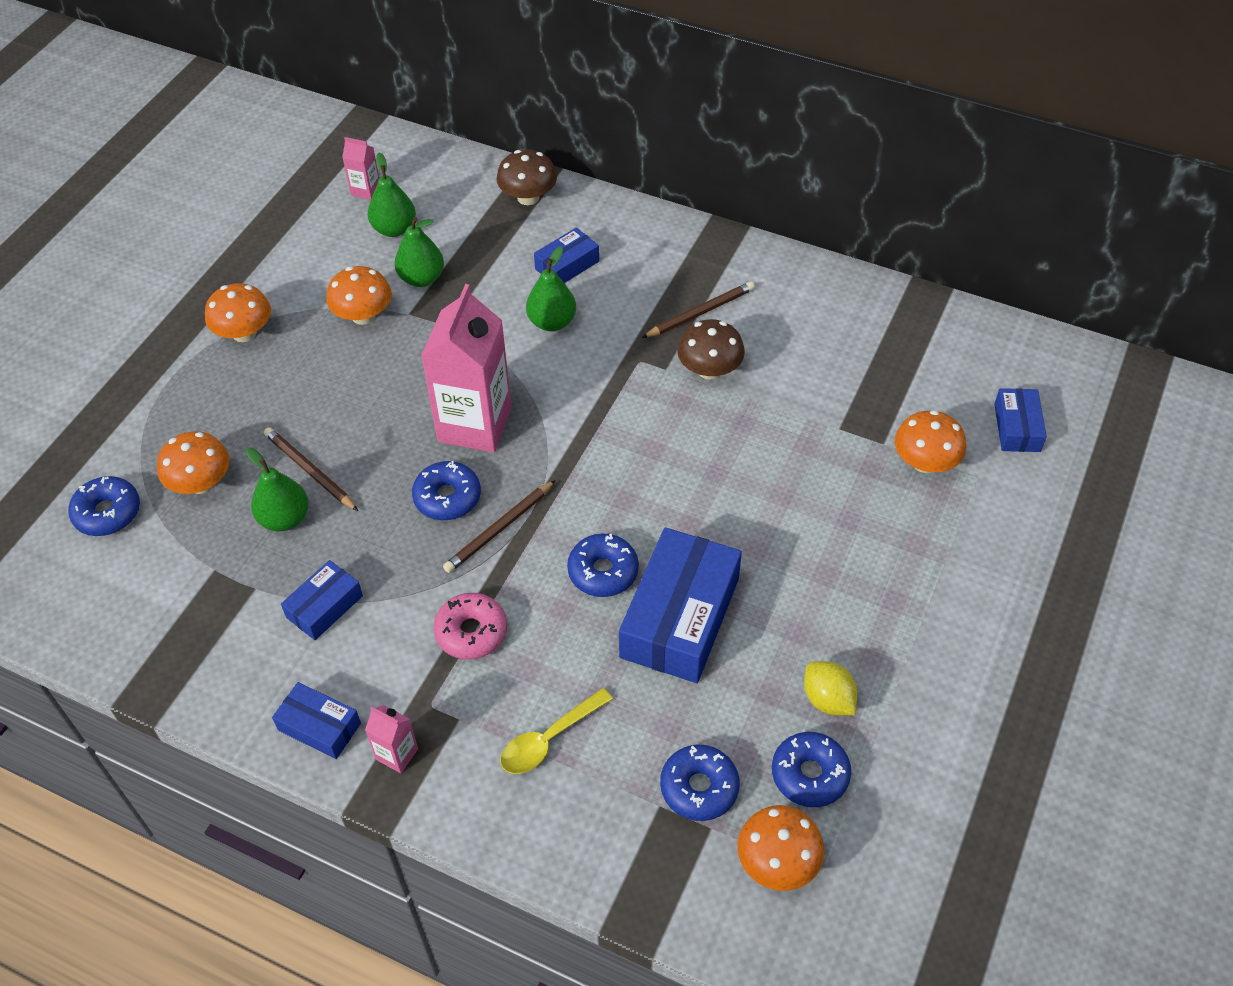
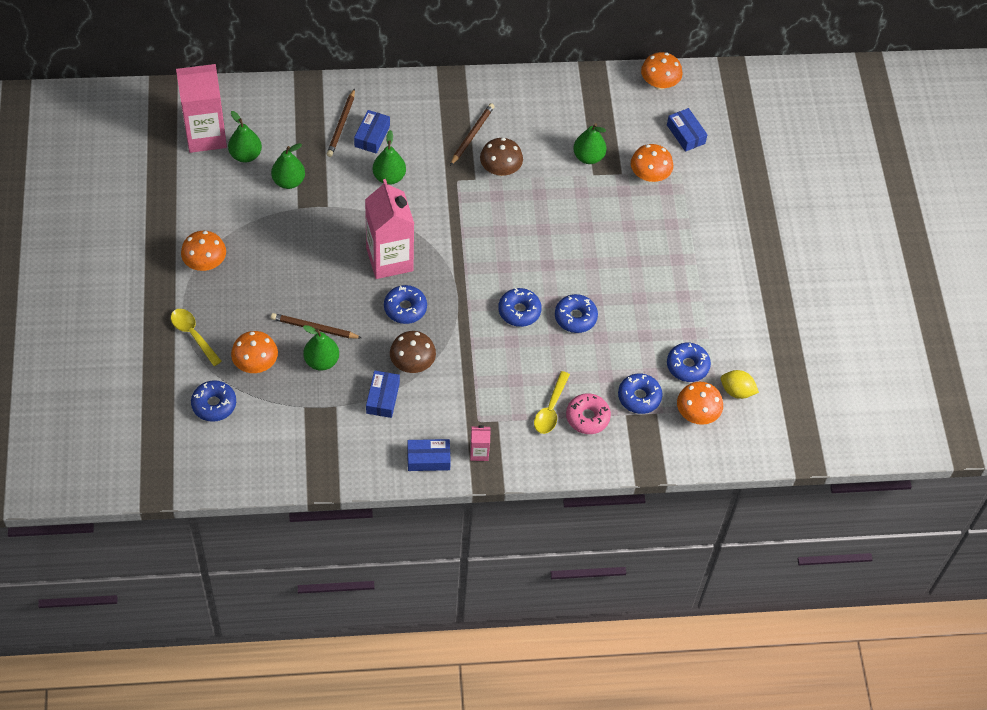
camera: 35 degrees left, 5 degrees up
orange mushroom [326,266,392,325] -> orange mushroom moved to [641,52,683,90]
pink carton [342,137,379,200] -> pink carton [176,64,227,153], size x2.29
pink donut [433,593,507,659] -> pink donut moved to [566,393,611,434]
brown pencil [443,480,556,573] -> brown pencil moved to [327,89,355,157]
brown mushroom [497,150,557,205] -> brown mushroom moved to [390,331,436,373]
blue box [619,527,742,683] -> blue donut [555,294,598,333]
yellow lemon [804,661,858,715] -> yellow lemon moved to [721,370,759,399]
none -> yellow spoon [171,309,222,366]
none -> green pear [573,123,606,164]

